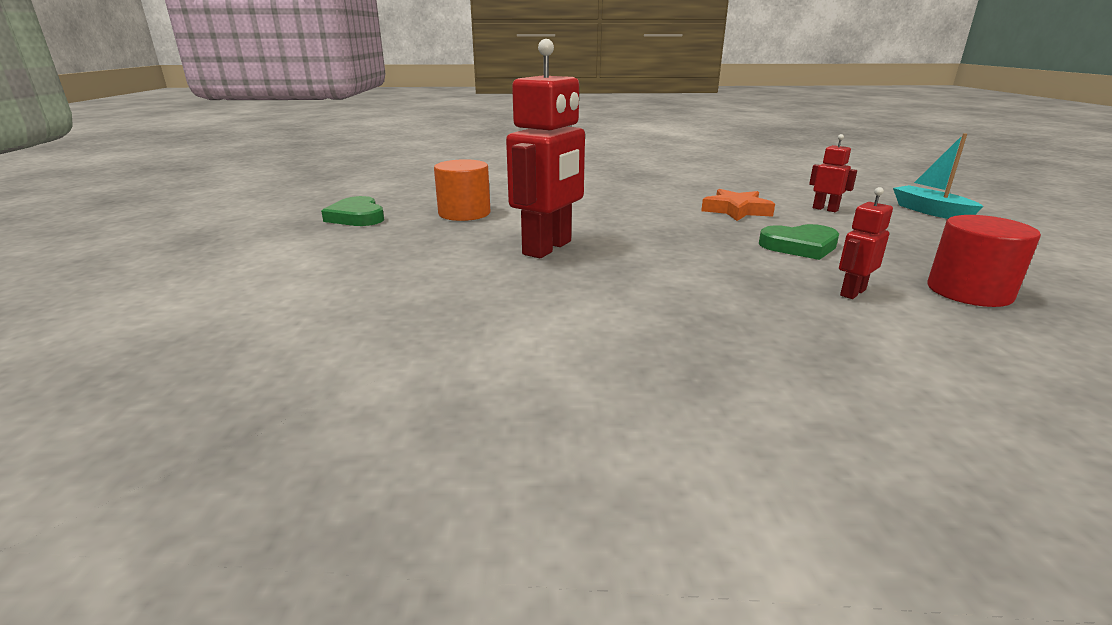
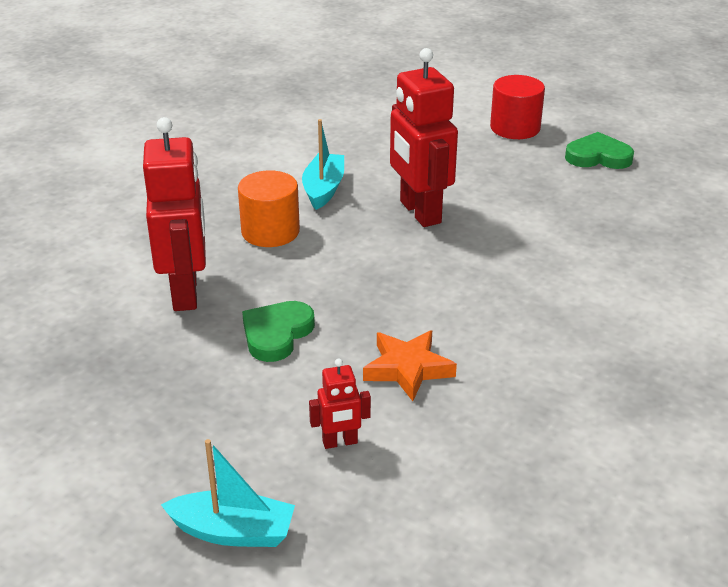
camera: 125 degrees right, 10 degrees up
orange cylinder [434,159,491,221] -> orange cylinder moved to [238,170,300,247]
red robot [839,187,893,299] -> red robot [143,117,206,311], size x2.14
red cylinder [927,215,1041,307] -> red cylinder moved to [490,75,545,139]
none -> turquoise boat [302,119,344,210]

